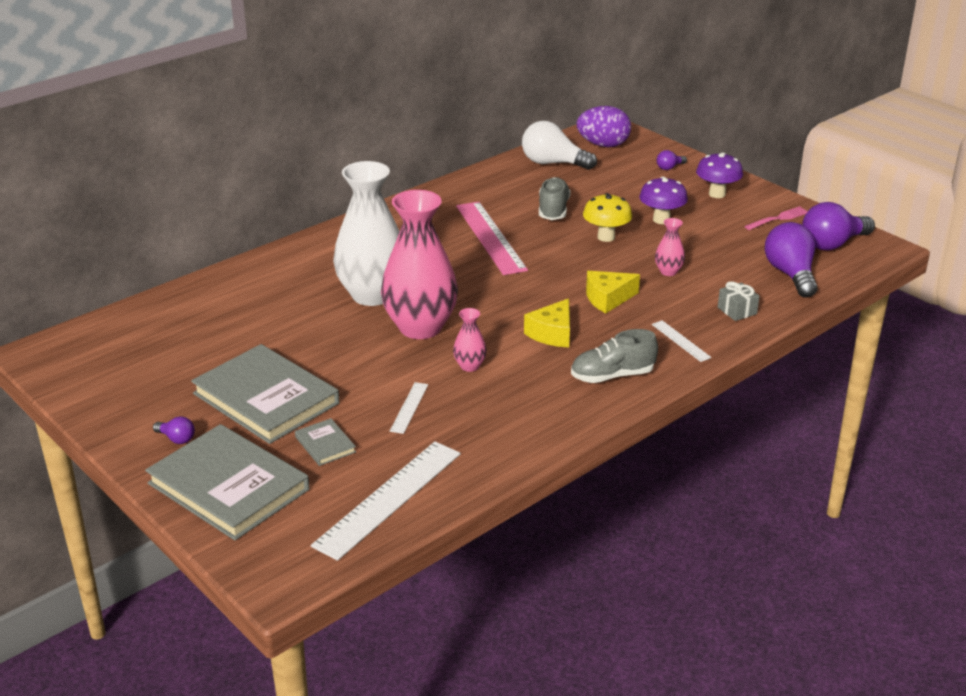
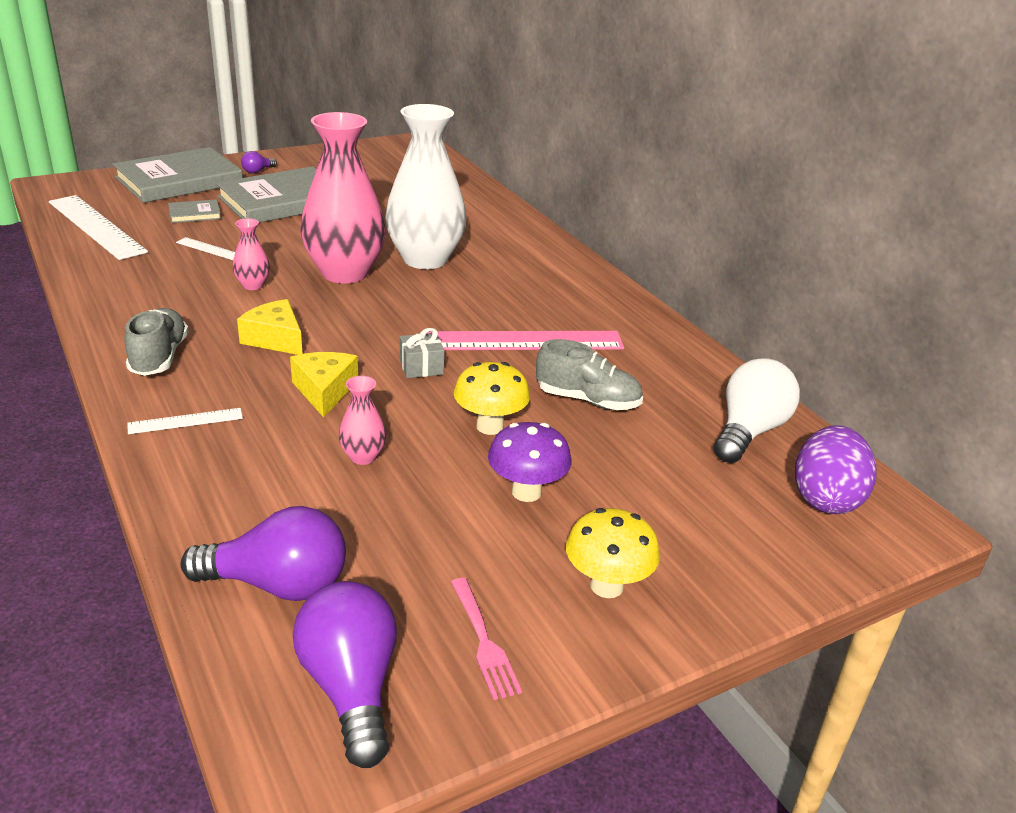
camera: 100 degrees right, 0 degrees up
purple light bulb [657,150,687,170] -> none
purple mushroom [696,152,743,198] -> yellow mushroom [566,508,660,598]
grey gift [718,281,760,321] -> grey gift moved to [400,328,444,378]

